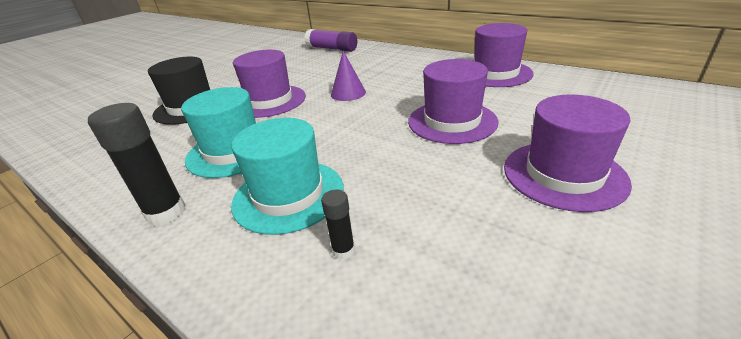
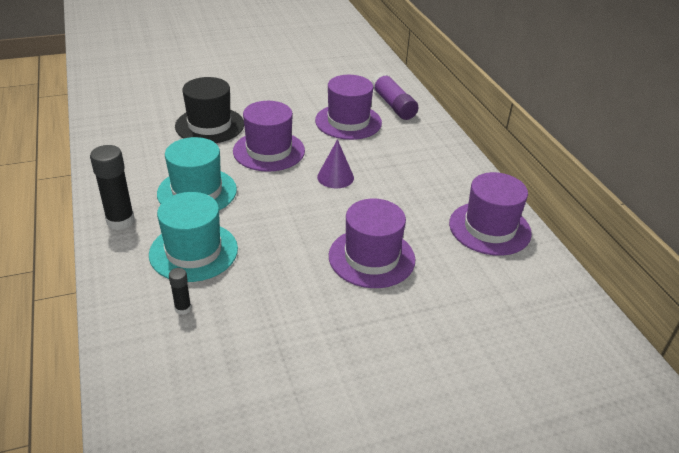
camera: 30 degrees right, 5 degrees up
purple hat [504,95,632,212] -> purple hat moved to [315,75,382,140]

